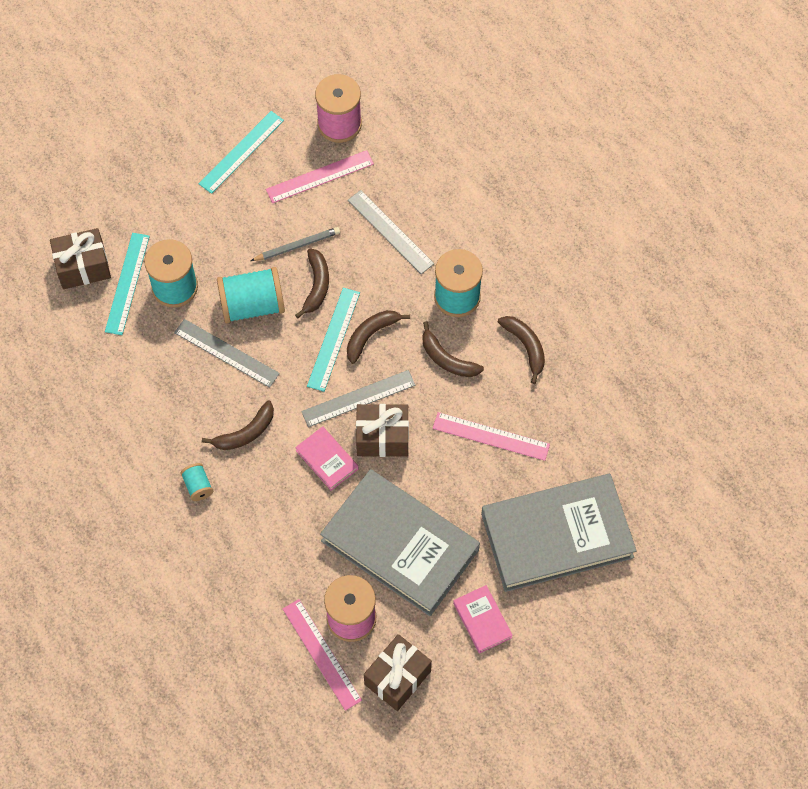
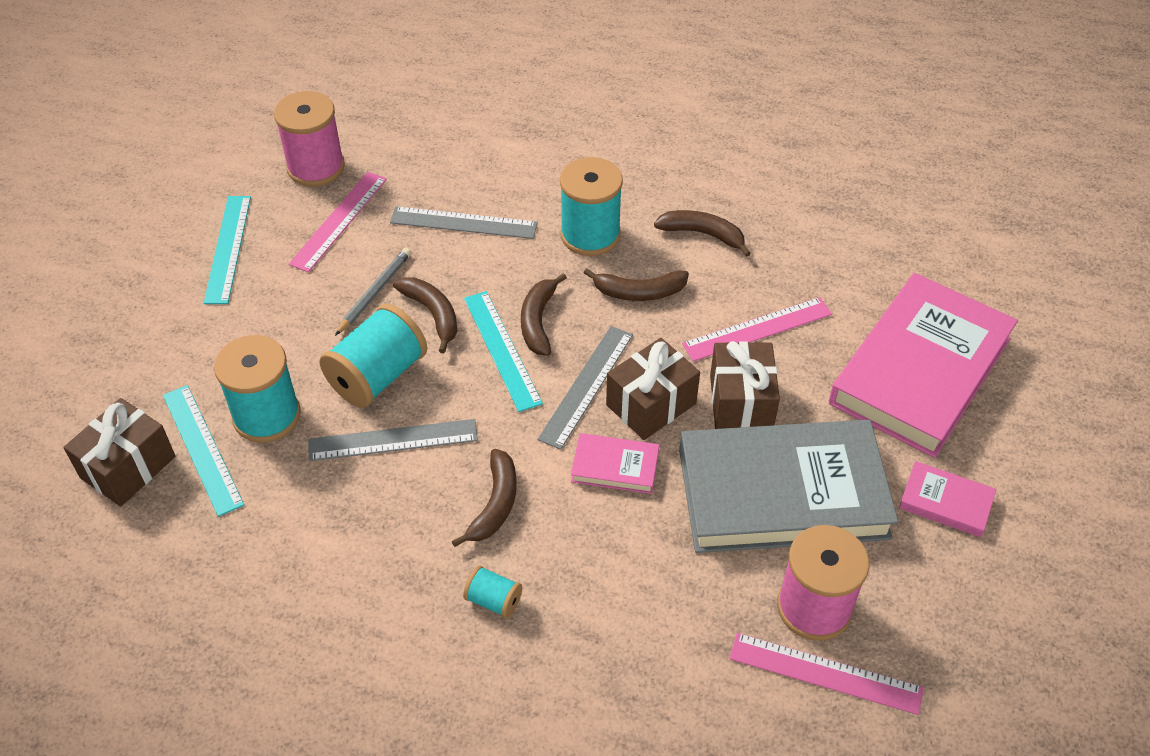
camera: 40 degrees left, 15 degrees down
brown gift [364,634,432,711] -> brown gift moved to [710,341,780,429]
grey book [481,474,637,592] -> pink book [829,273,1018,458]

